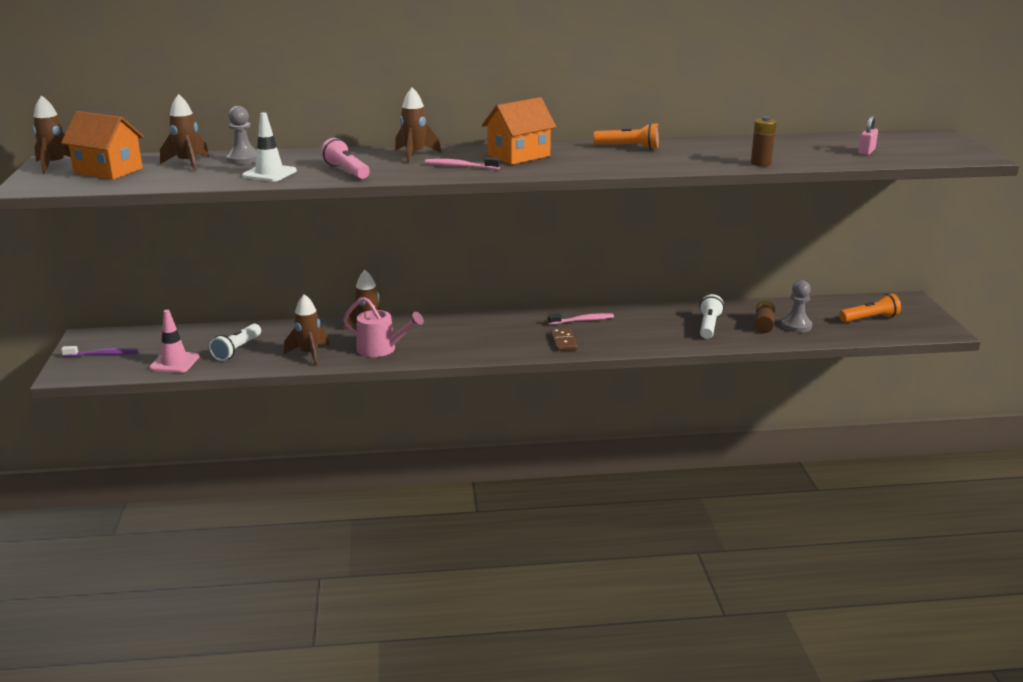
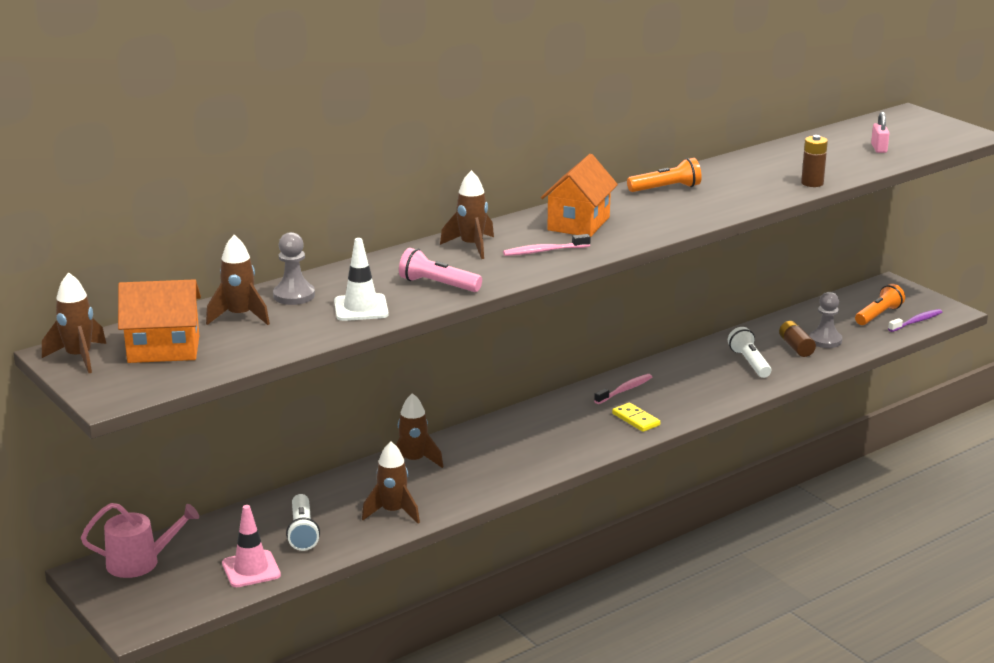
camera: 30 degrees left, 0 degrees up
purple toothbrush [61,346,138,357] -> purple toothbrush moved to [888,309,942,332]
pink watering can [343,297,424,357] -> pink watering can moved to [81,503,199,578]
brown domino [551,328,577,351] -> yellow domino [612,403,660,432]

